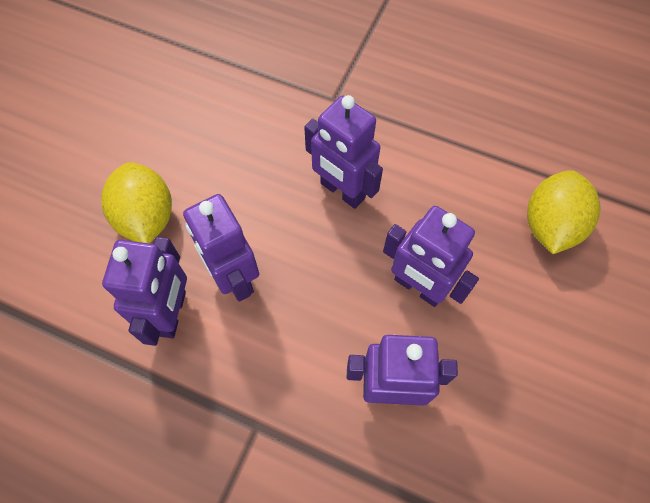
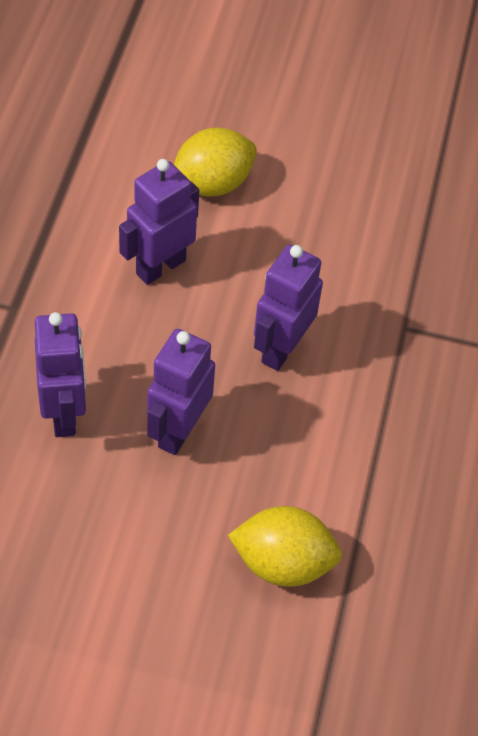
camera: 75 degrees right, 10 degrees down
purple robot [102,237,187,346] -> none

